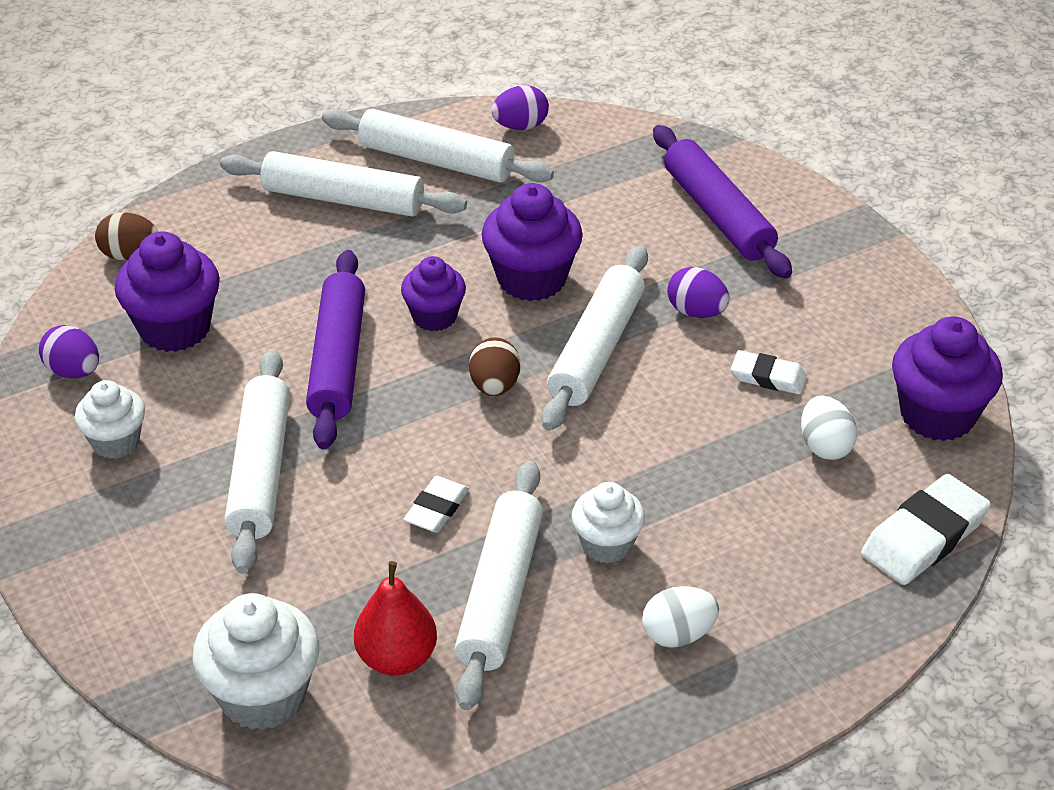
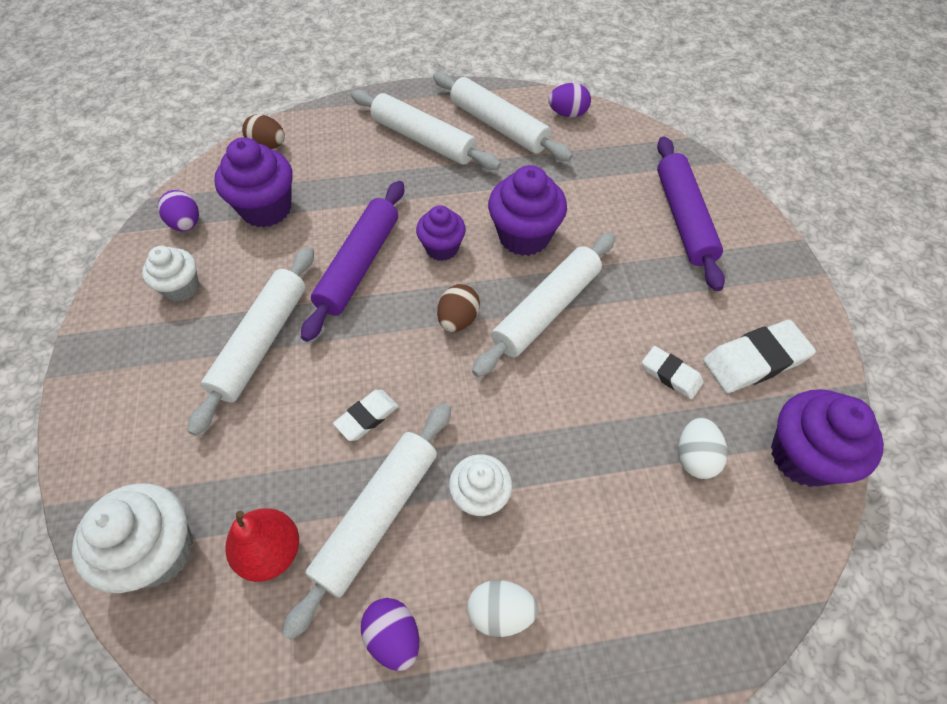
camera: 20 degrees right, 15 degrees up
purple egg [667,267,729,318] -> purple egg moved to [361,598,419,671]
white eraser [861,474,991,585] -> white eraser moved to [703,320,816,393]

